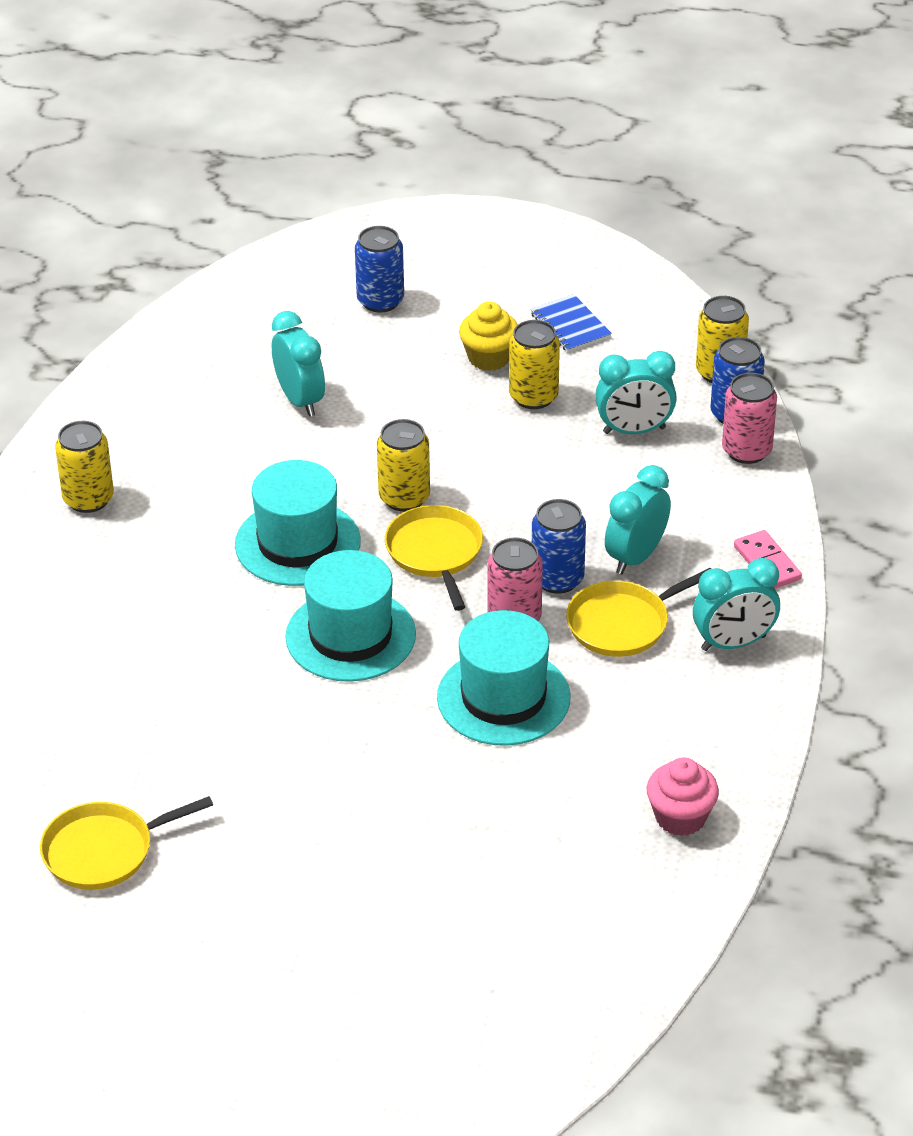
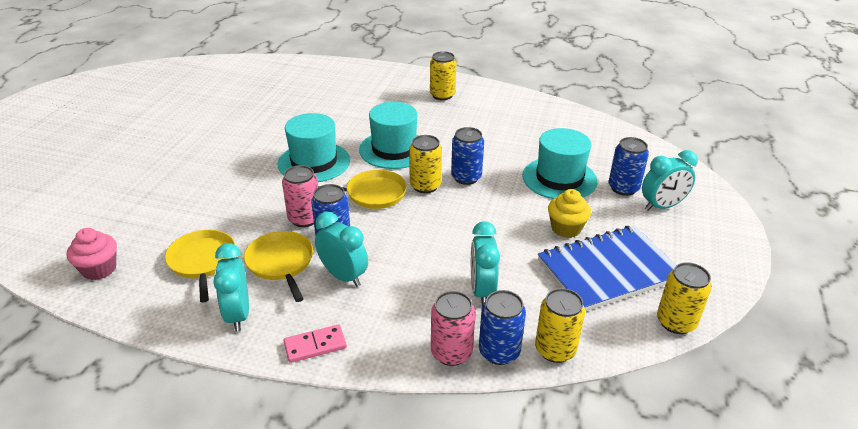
camera: 95 degrees right, 5 degrees down
yellow pan [40,796,213,890] -> yellow pan moved to [165,230,235,303]
turquoise clock [272,311,325,417] -> turquoise clock moved to [642,150,698,211]
turquoise hat [437,610,571,746] -> turquoise hat moved to [522,128,597,199]
yellow can [509,320,560,409] -> yellow can moved to [657,262,712,334]
blue notebook [530,294,612,352] -> blue notebook [538,226,676,311], size x2.10
none -> blue can [451,127,484,185]

